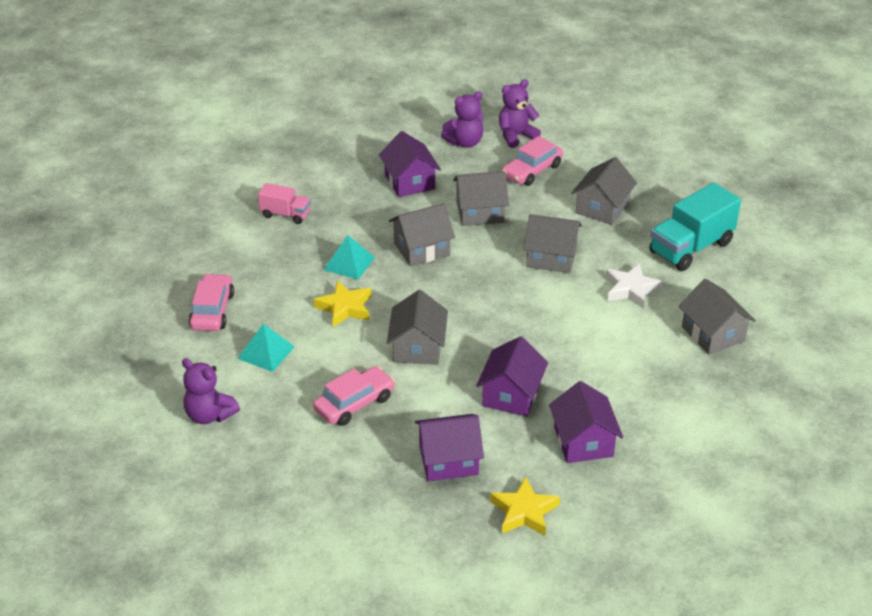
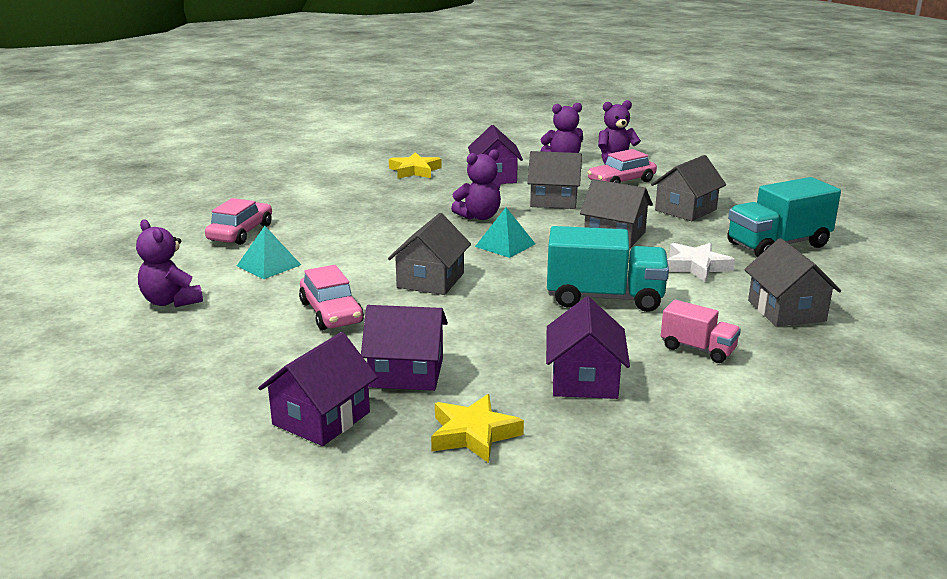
camera: 15 degrees right, 15 degrees down
pink truck [258,183,311,224] -> pink truck moved to [661,300,741,363]
yellow star [313,280,371,327] -> yellow star moved to [389,152,442,179]
pink car [313,366,395,426] -> pink car turned 90 degrees clockwise [299,265,364,330]
turquoise pyramid [323,235,375,280] -> turquoise pyramid moved to [475,208,535,258]
grey house [389,203,455,266] -> purple teddy bear [451,149,501,220]
purple house [476,336,548,417] -> purple house moved to [258,332,378,446]
none -> turquoise truck [547,226,669,312]

